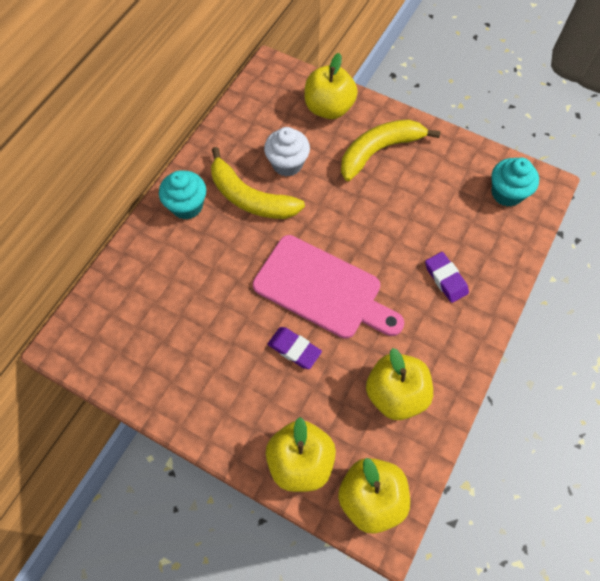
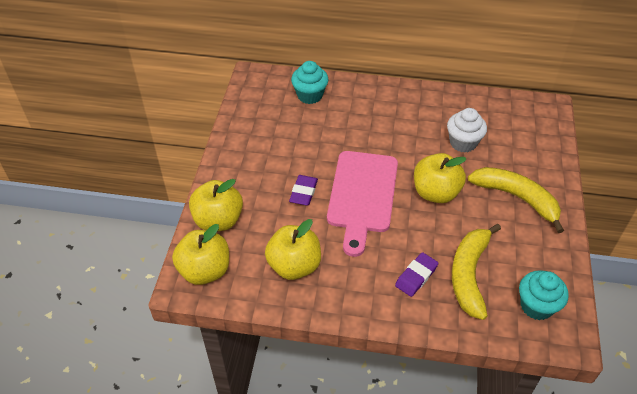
camera: 70 degrees right, 15 degrees down
turquoise cupcake [159,171,206,220] -> turquoise cupcake moved to [291,61,328,104]
yellow banana [211,147,305,219] -> yellow banana moved to [452,224,501,320]
yellow apple [304,53,358,119] -> yellow apple moved to [414,153,467,203]

